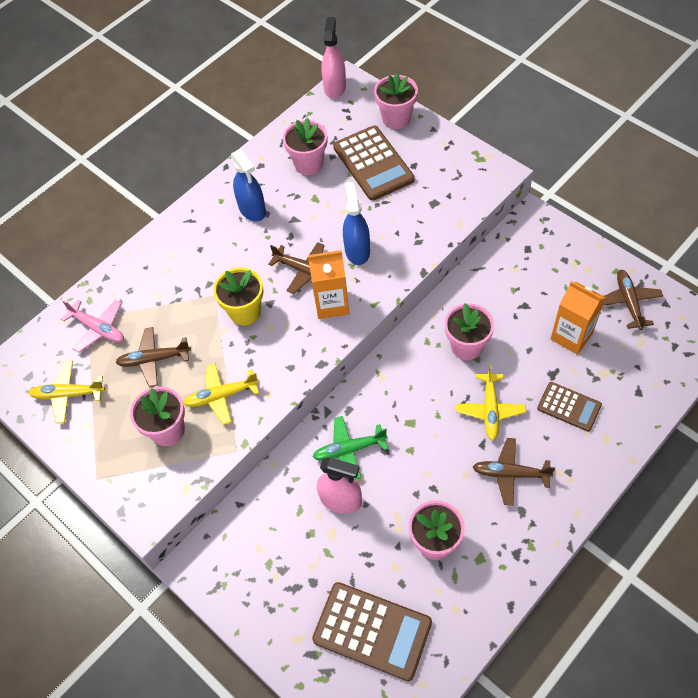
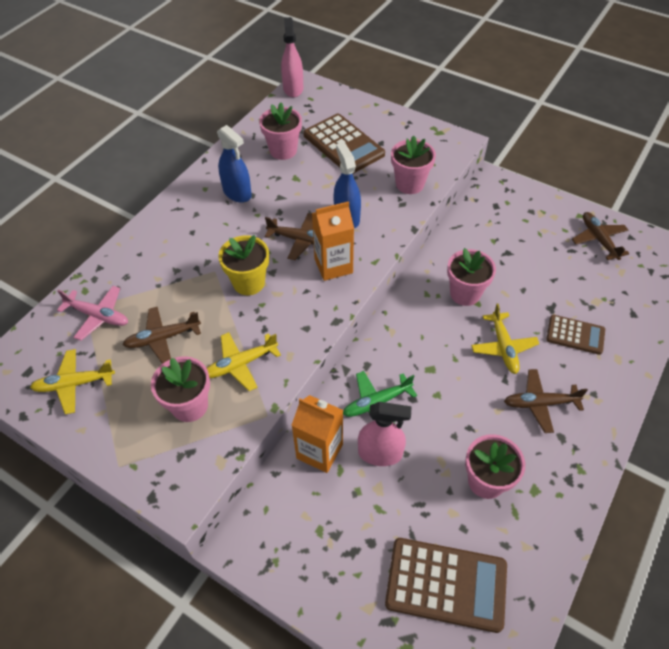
camera: 15 degrees left, 5 degrees down
pink flower pot [374,73,418,129] -> pink flower pot moved to [391,136,436,194]
orange carton [551,281,606,355] -> orange carton moved to [291,395,343,473]

